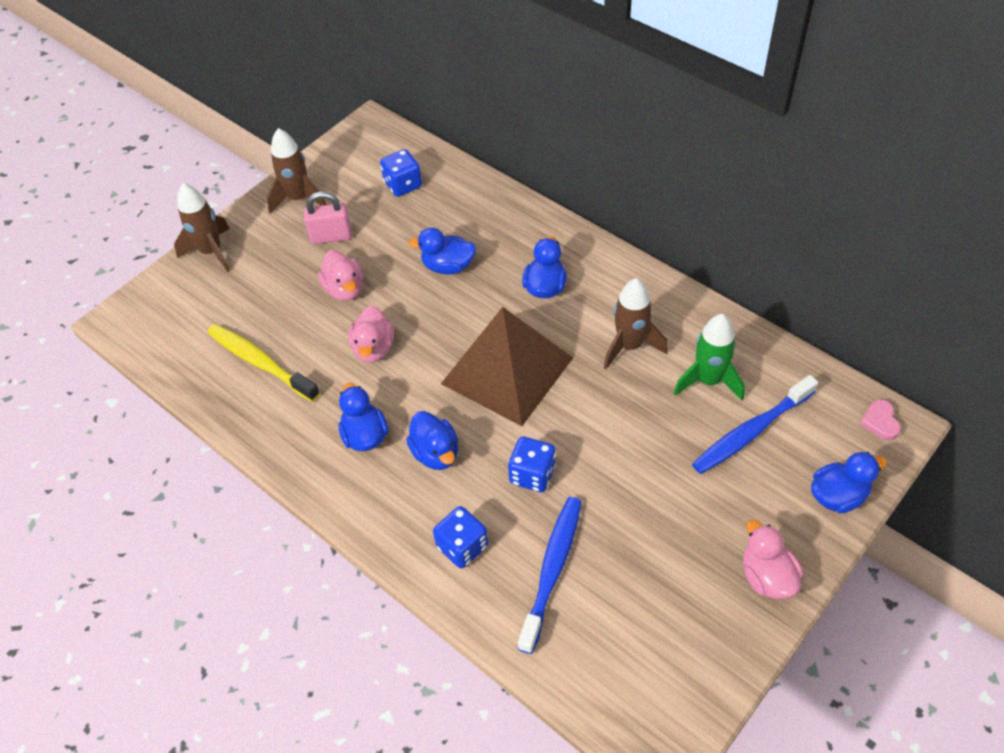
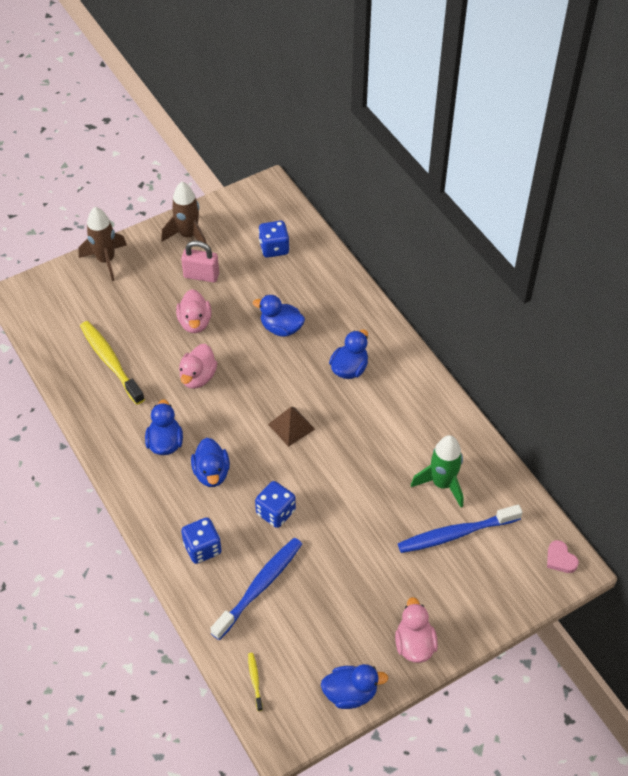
camera: 15 degrees right, 0 degrees up
brown pyramid [441,307,573,426] -> brown pyramid [268,407,315,447], size x0.43
brown rocket [604,278,668,369] -> none
blue duck [811,452,887,513] -> blue duck moved to [321,664,389,709]
pink heart [860,399,901,440] -> pink heart turned 45 degrees counterclockwise [547,540,579,573]
none -> yellow toothbrush [248,653,263,711]

